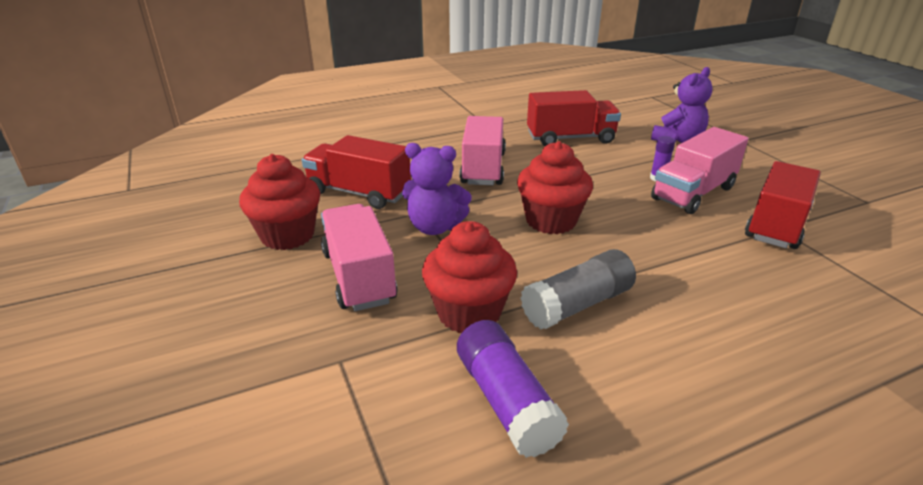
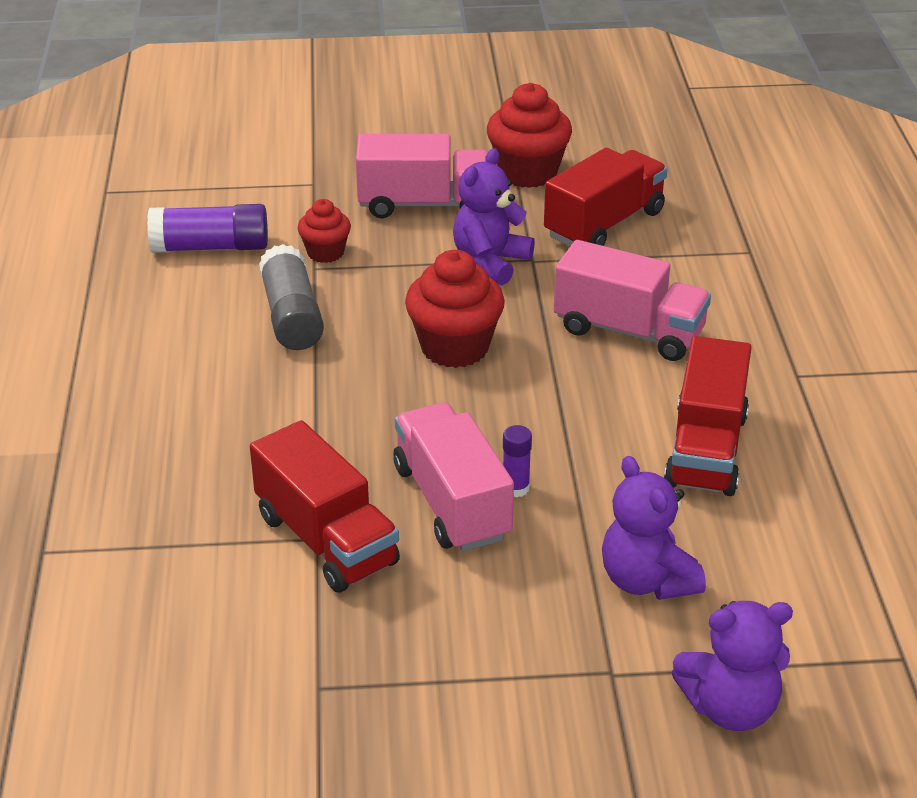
camera: 110 degrees right, 5 degrees up
red cupcake [422,221,517,333] -> red cupcake [298,199,351,263], size x0.58
none -> purple teddy bear [672,601,793,731]

